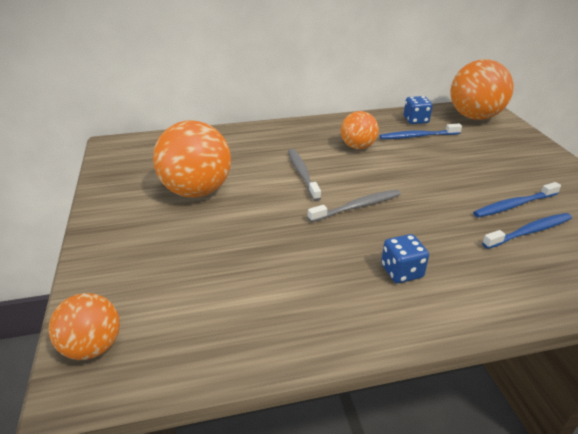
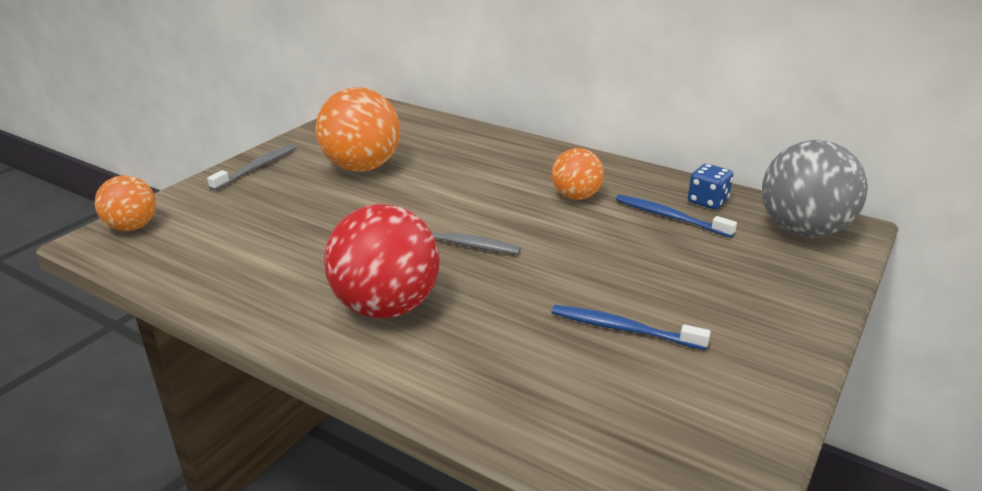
camera: 45 degrees right, 5 degrees down
grey toothbrush [288,149,321,201] -> grey toothbrush moved to [207,144,297,191]
blue dice [381,234,429,283] -> red ball [324,204,440,319]
orange ball [450,59,514,120] -> grey ball [762,140,868,238]
blue toothbrush [482,213,572,249] -> none

